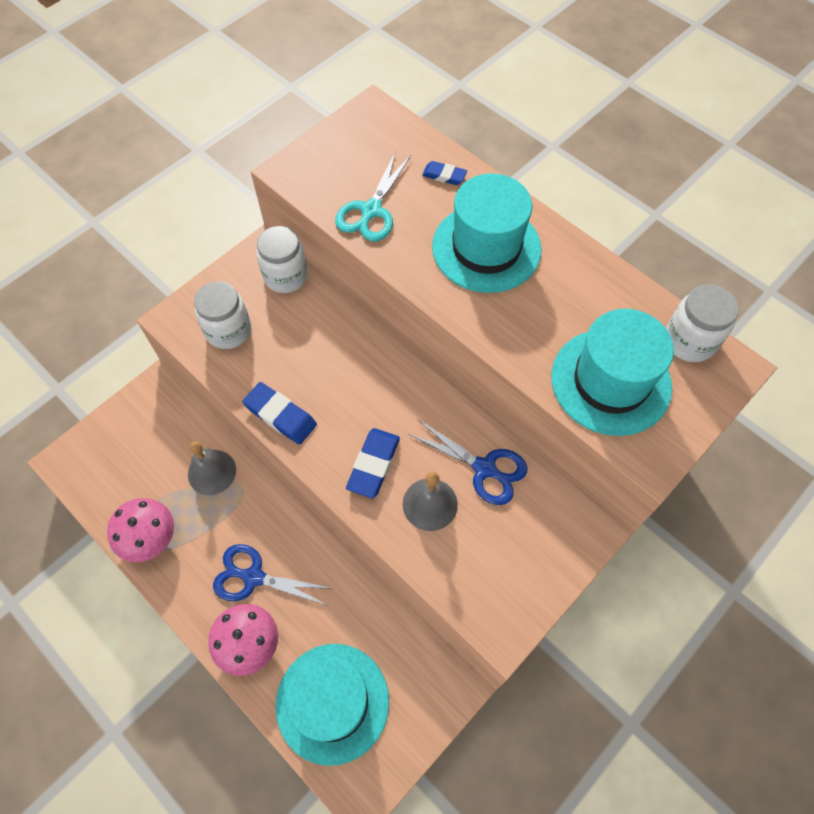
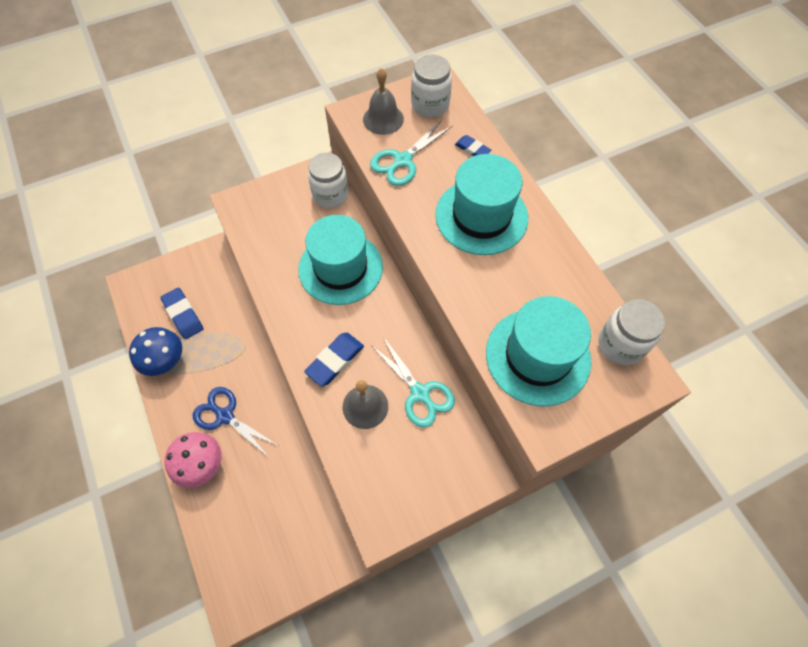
camera: 20 degrees right, 0 degrees up
pink mushroom [107,498,174,562] -> blue mushroom [129,327,182,376]
grey bell [188,442,236,495] -> grey bell moved to [363,68,404,135]
white jar [194,281,251,349] -> white jar moved to [411,55,452,118]
blue eraser [242,382,317,445] -> blue eraser moved to [160,288,204,339]
turquoise hat [276,644,389,766] -> turquoise hat moved to [298,215,383,305]
blue scissors [408,419,528,505] -> turquoise scissors [372,338,455,428]

